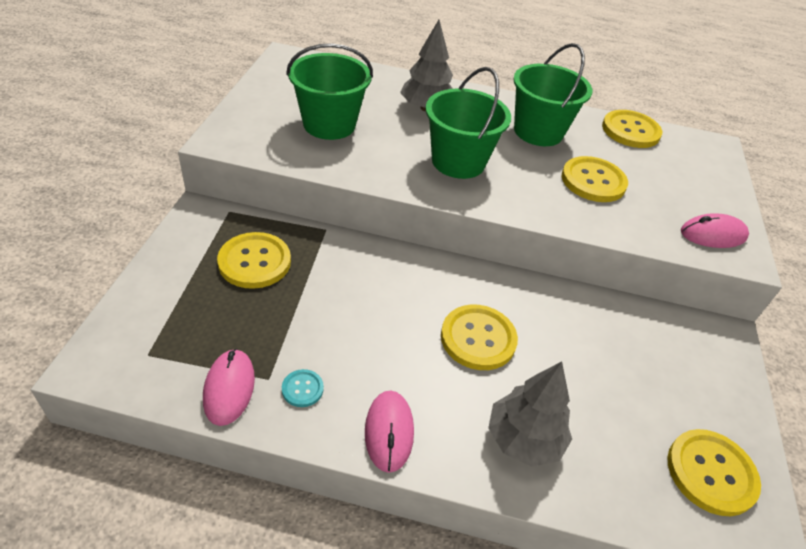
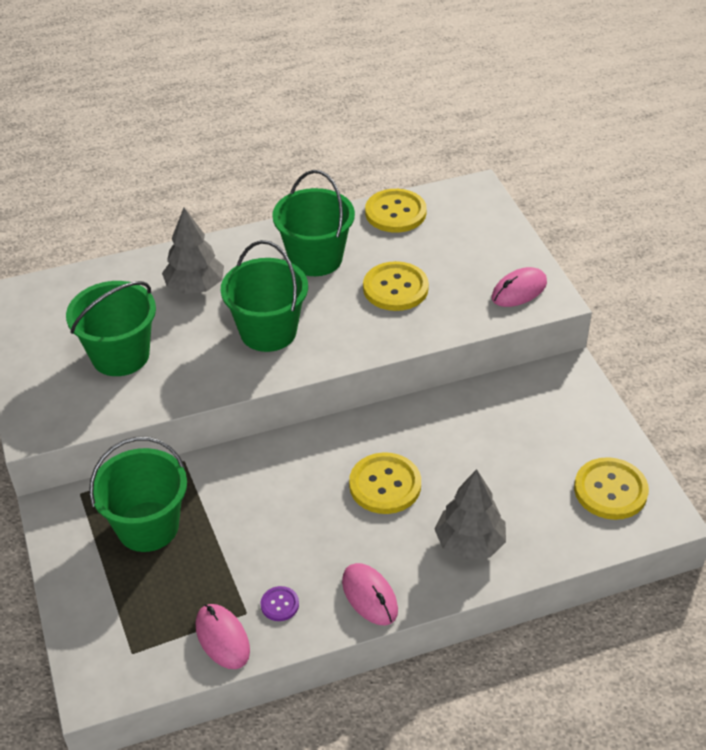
camera: 25 degrees left, 0 degrees up
yellow button [217,232,291,289] -> green bucket [89,437,187,552]
turquoise button [282,369,324,407] -> purple button [261,586,299,621]

